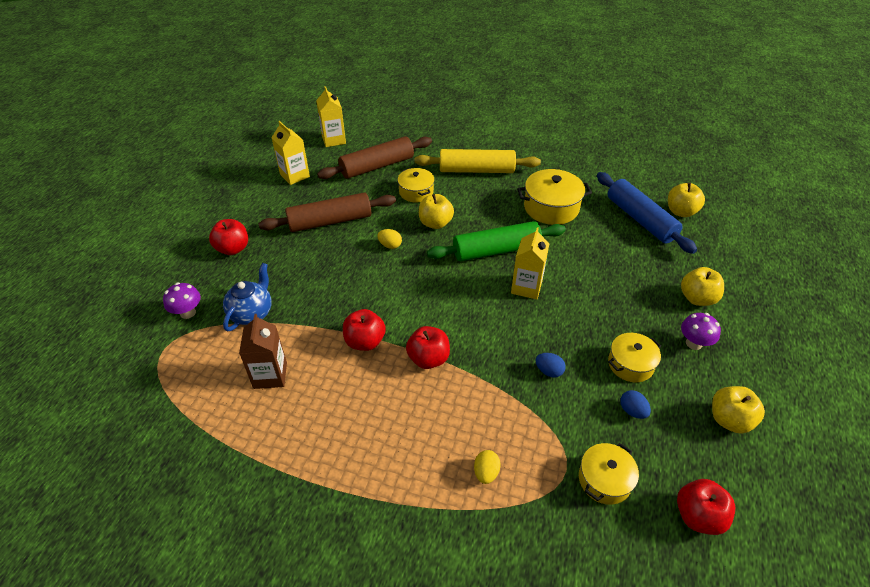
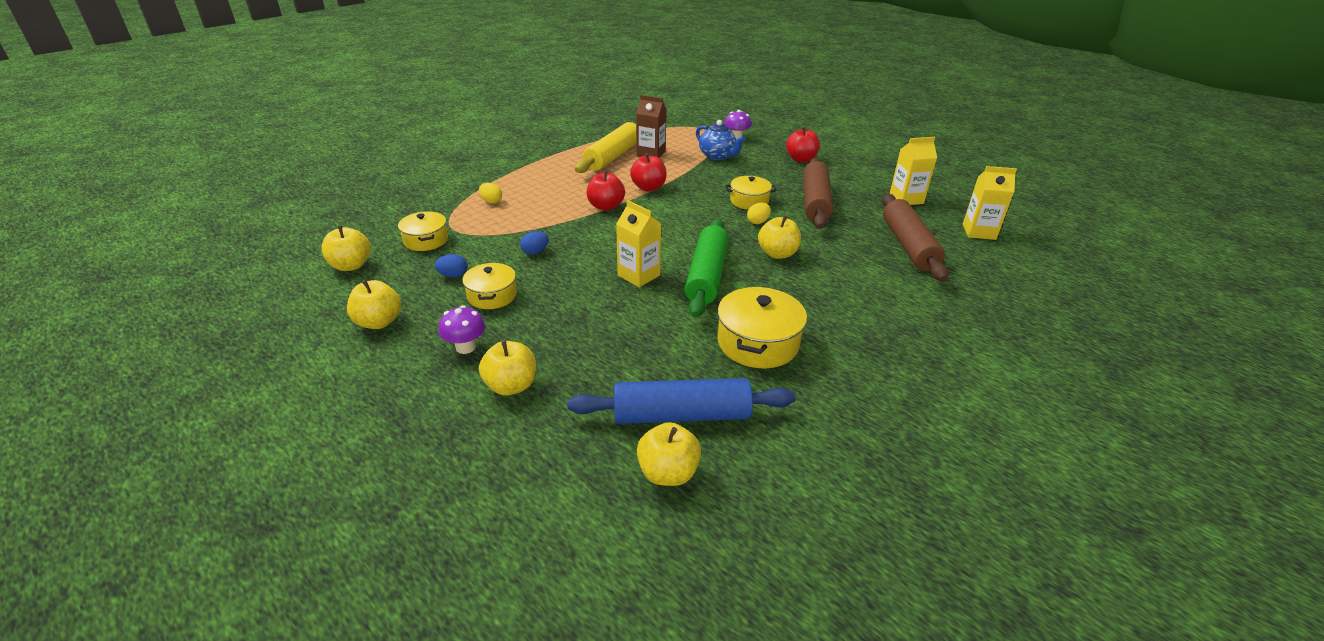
camera: 115 degrees right, 10 degrees down
yellow pot [397,168,435,202] -> yellow pot moved to [725,176,777,210]
yellow rolling pin [415,149,541,173] -> yellow rolling pin moved to [575,122,636,173]
red apple [677,479,735,535] -> yellow apple [321,226,371,271]

